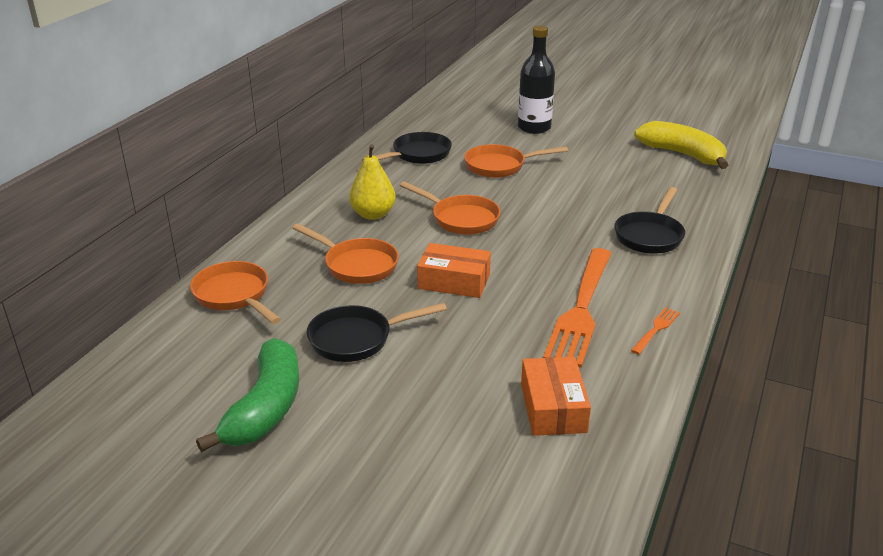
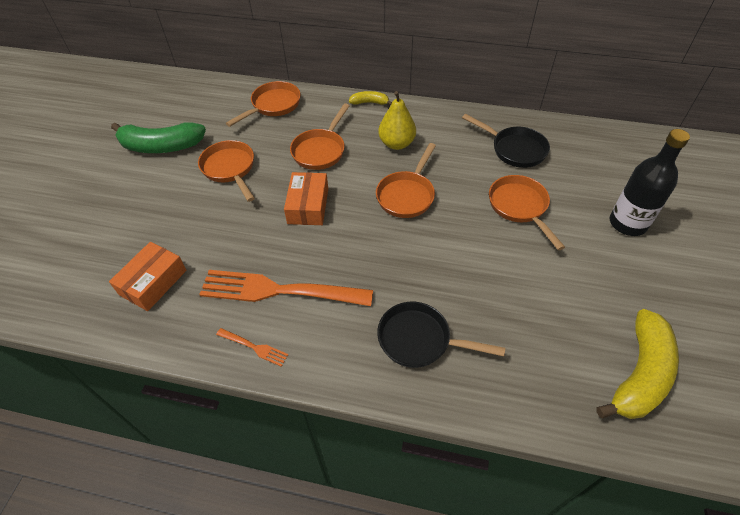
camera: 80 degrees right, 20 degrees up
black pan [307,303,447,362] -> orange pan [198,140,255,202]
orange box [521,357,591,436] -> orange box turned 45 degrees counterclockwise [109,242,187,311]
none -> yellow banana [349,91,392,105]

